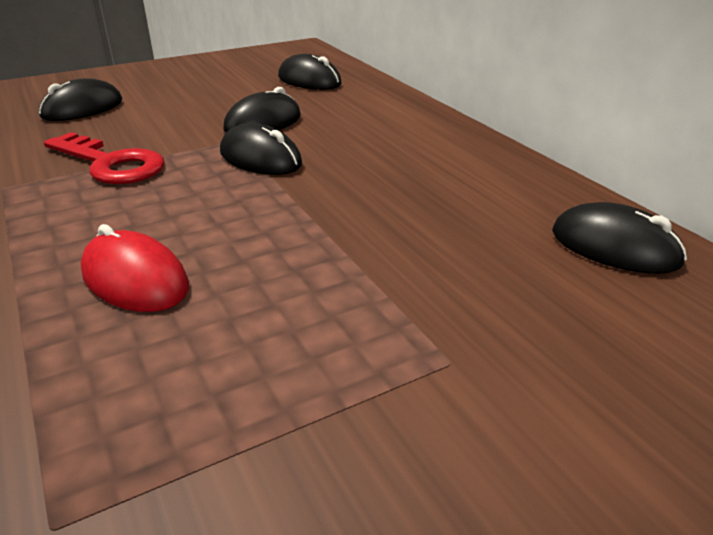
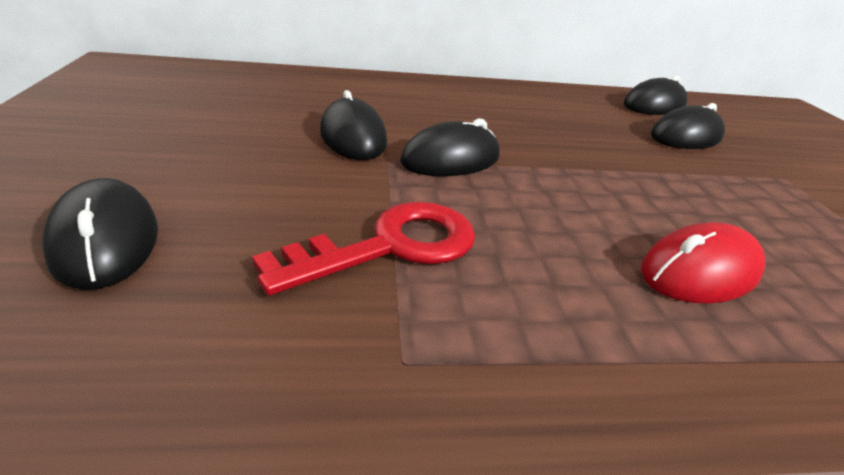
camera: 70 degrees left, 0 degrees up
black mouse [278,54,342,90] -> black mouse moved to [651,103,725,149]

